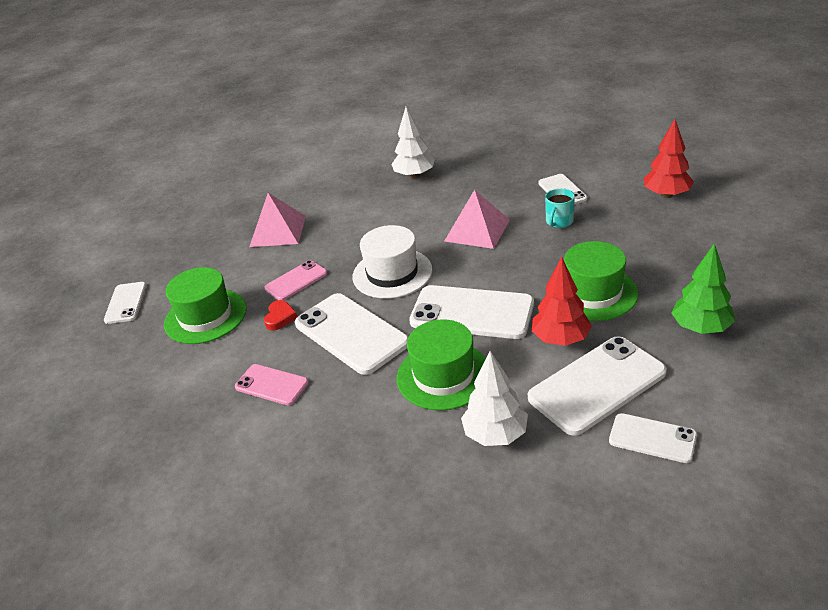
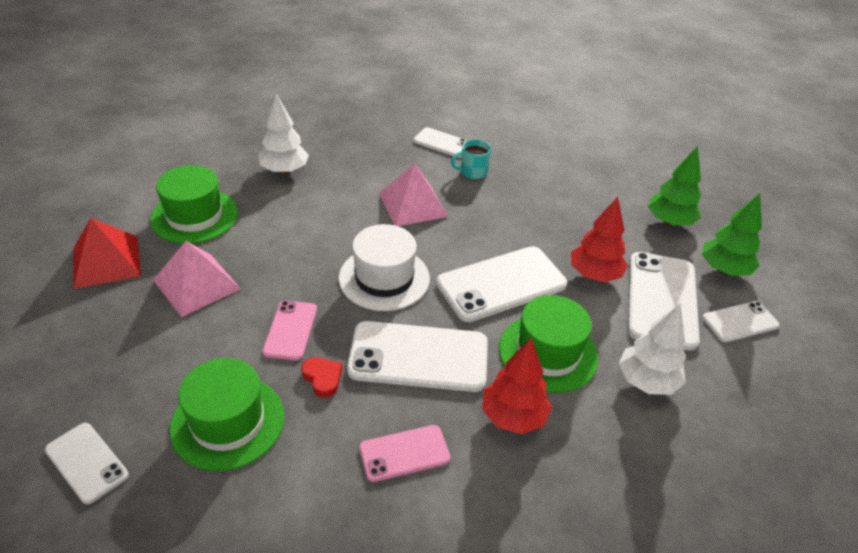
camera: 50 degrees left, 5 degrees up
turquoise mug [545,188,575,228] -> turquoise mug turned 90 degrees clockwise [451,139,491,179]
green hat [564,241,639,321] -> green hat moved to [150,165,238,244]
red tree [644,119,694,198] -> red tree moved to [482,338,552,434]
none -> red pyramid [73,218,141,289]
none -> green tree [702,193,762,276]

